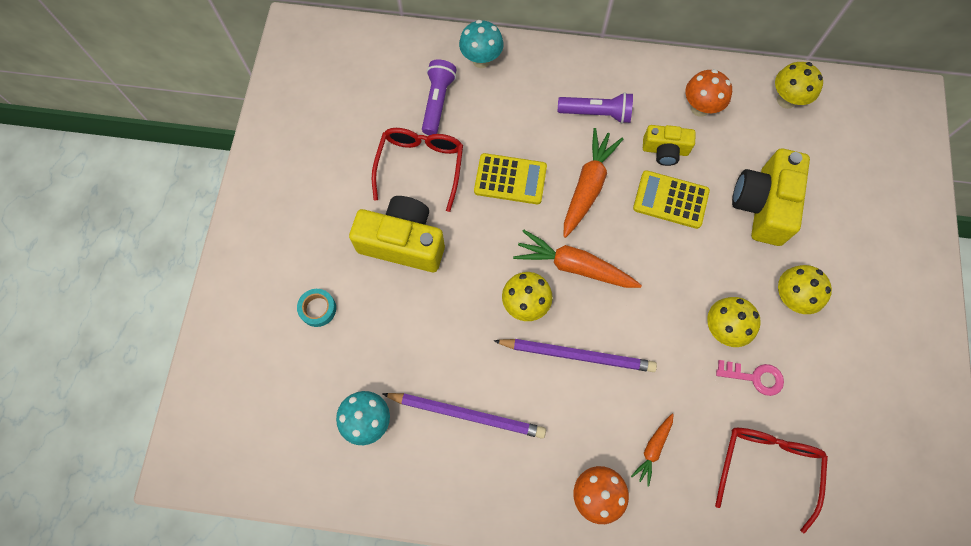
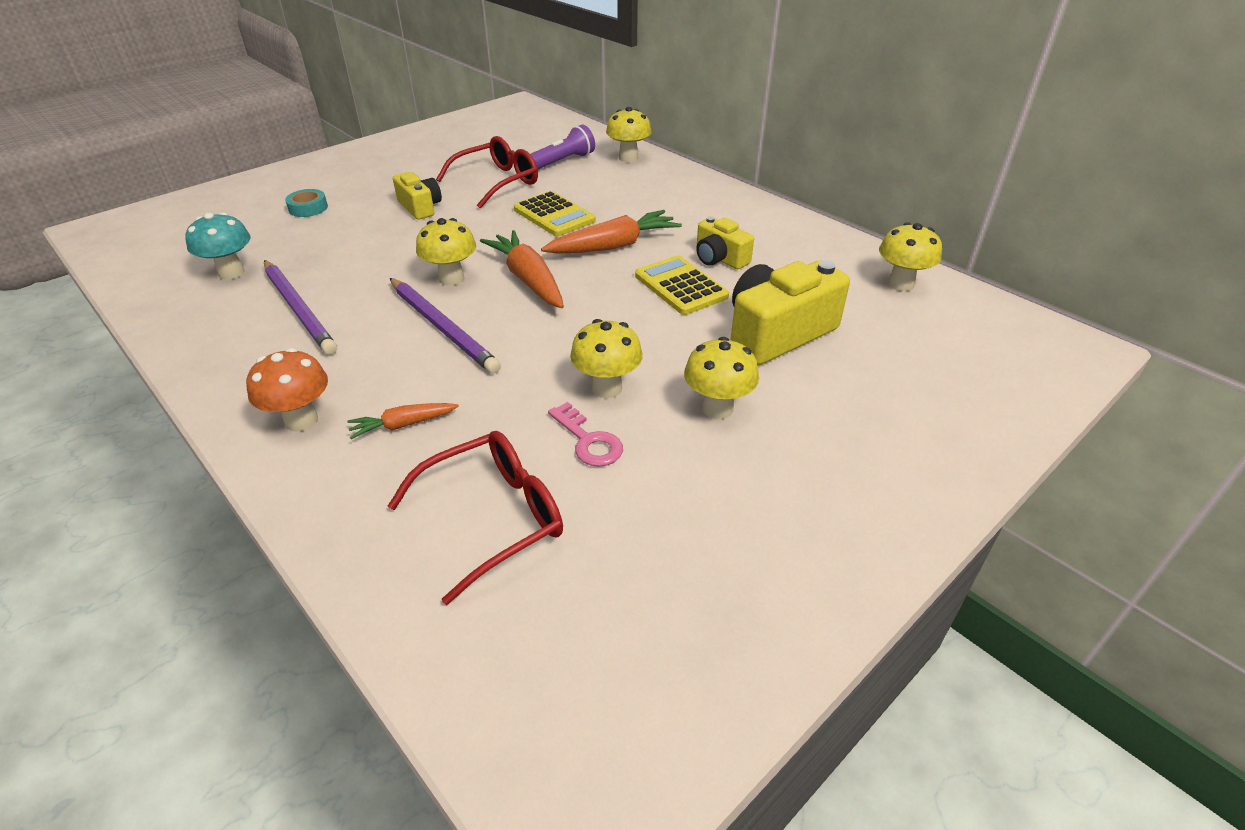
camera: 40 degrees right, 30 degrees down
yellow camera [349,196,445,272] -> yellow camera [393,172,442,219], size x0.57
turquoise mushroom [459,20,504,68] -> yellow mushroom [606,107,652,162]
purple flashlight [558,92,633,124] -> none
orange mushroom [685,69,732,117] -> none

